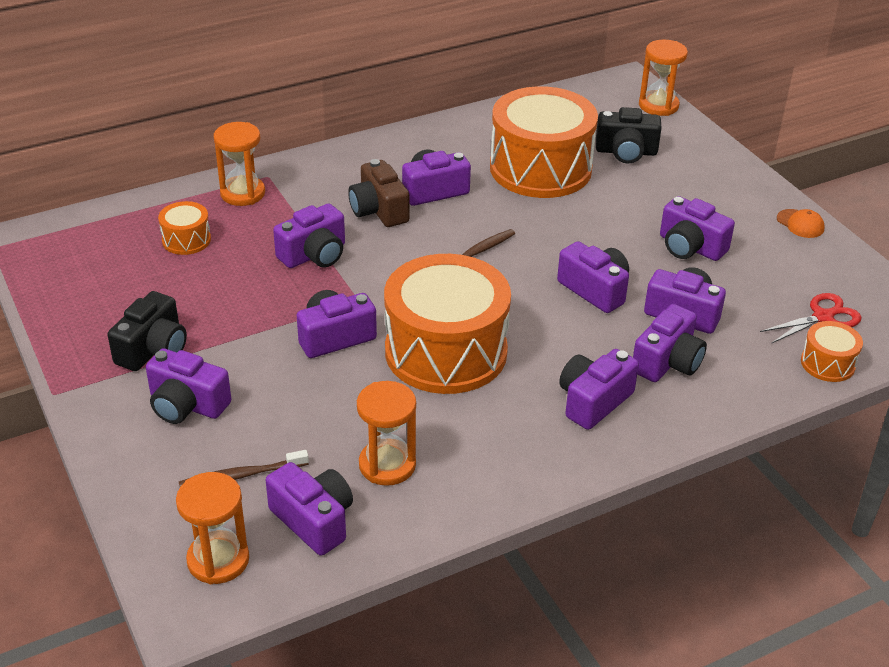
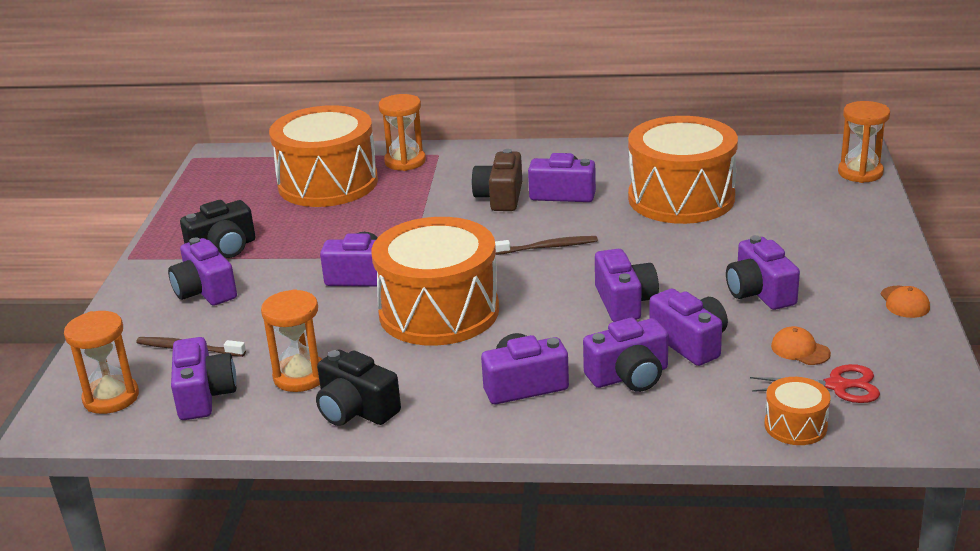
camera: 35 degrees right, 10 degrees down
orange drum [158,201,211,255] -> orange drum [269,105,378,207], size x2.29
purple camera [273,204,345,268] -> none
black camera [596,107,662,163] -> black camera moved to [316,350,401,426]
none -> orange cap [771,326,831,365]

